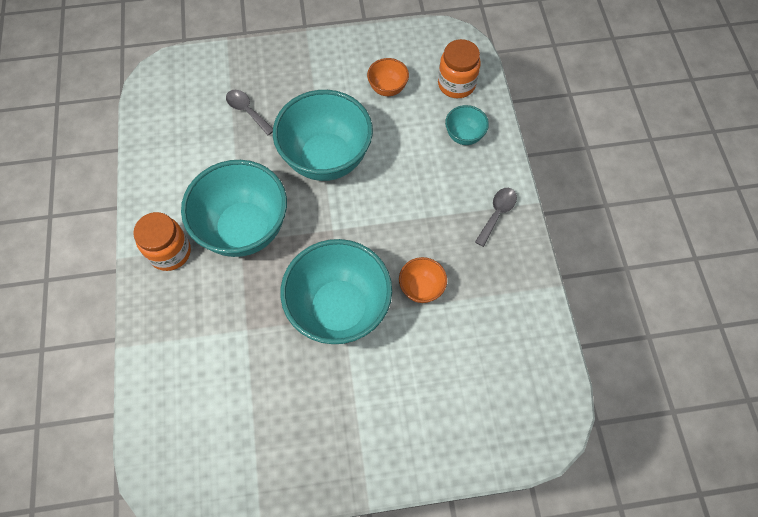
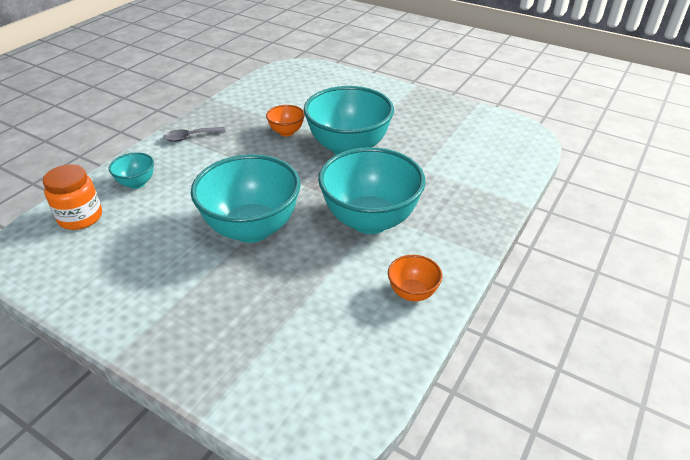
camera: 140 degrees left, 25 degrees down
orange jar [133,212,191,271] -> none
grey spoon [226,90,273,135] -> none
orange bowl [367,58,409,96] -> orange bowl moved to [388,255,442,301]

